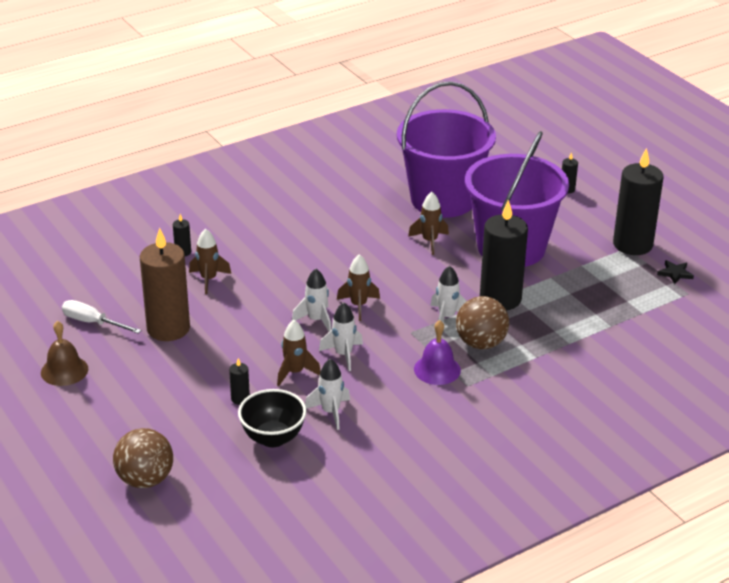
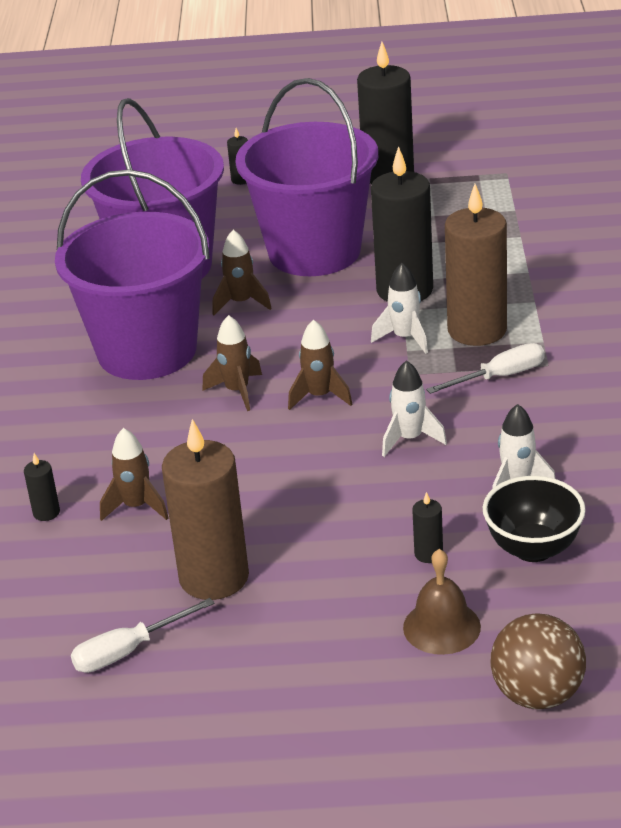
camera: 55 degrees left, 0 degrees up
brown bell [41,321,88,386] -> brown bell moved to [403,549,481,655]
brown rocket [277,320,321,386] -> brown rocket moved to [202,315,262,411]
white rocket [292,269,331,332] -> none
purple bell [414,320,461,385] -> white screwdriver [426,343,545,394]
brown ball [456,296,509,349] -> brown candle [445,184,507,346]
black star [657,260,694,284] -> none
none -> purple bucket [55,169,210,380]

